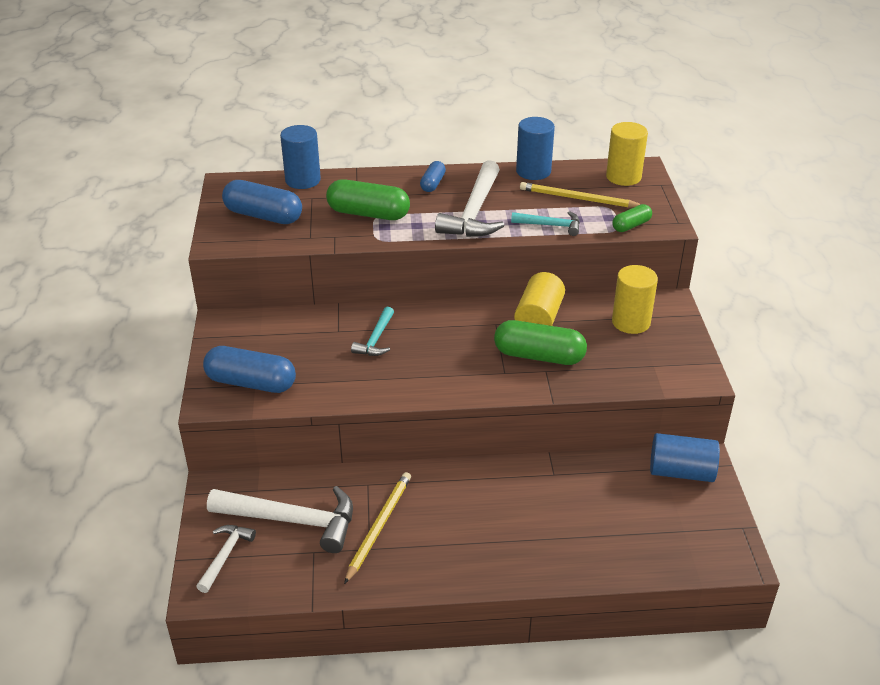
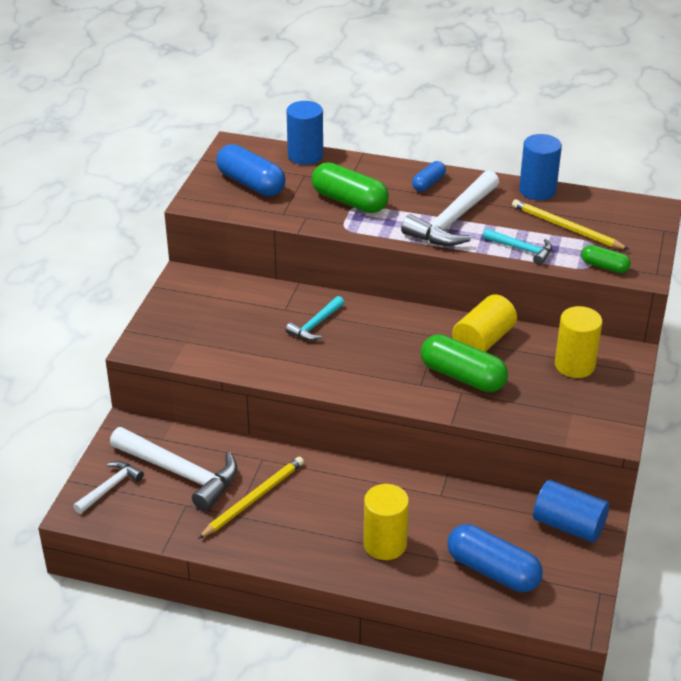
camera: 20 degrees right, 0 degrees up
blue capsule [203,346,296,393] -> blue capsule moved to [447,524,543,592]
yellow cylinder [606,122,648,186] -> yellow cylinder moved to [363,484,409,560]
green capsule [612,204,652,232] -> green capsule turned 45 degrees clockwise [581,245,631,273]

